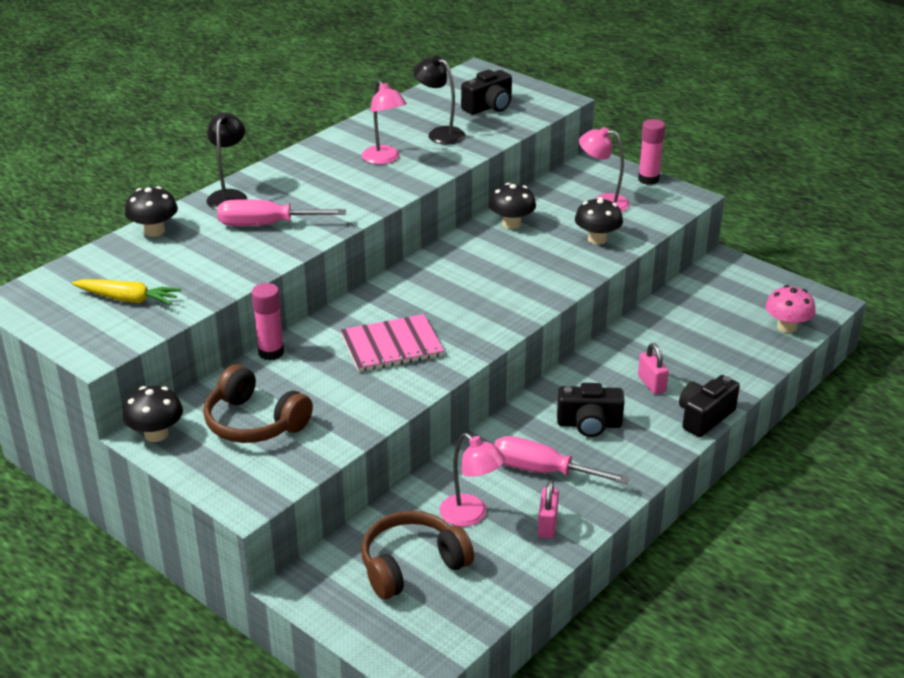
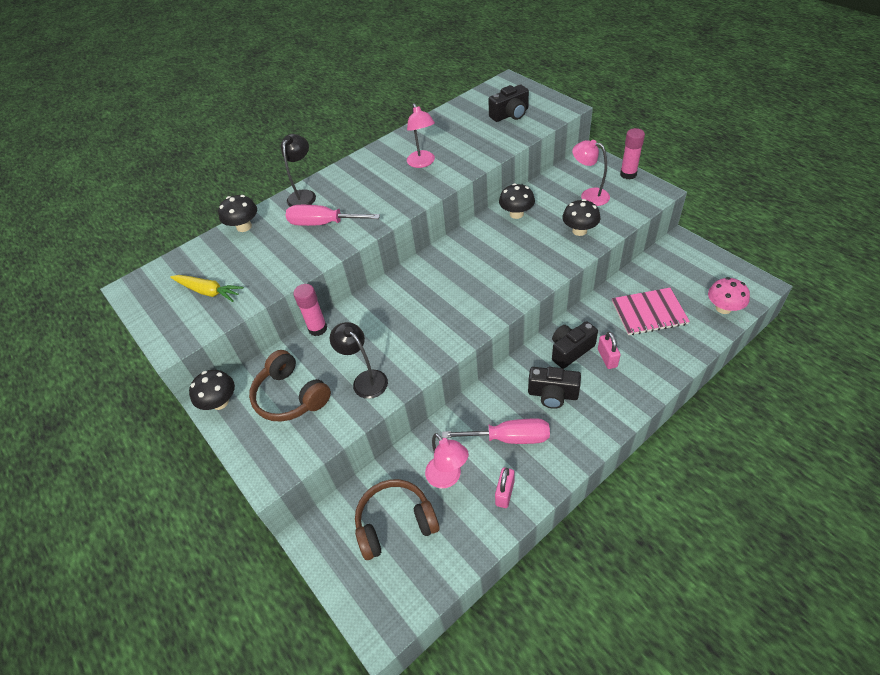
camera: 15 degrees right, 15 degrees up
pink notebook [341,314,444,372] -> pink notebook moved to [612,288,690,335]
black lamp [413,55,465,144] -> black lamp moved to [330,322,388,399]
pink screwdriver [494,436,630,484] -> pink screwdriver turned 150 degrees clockwise [442,419,550,444]
black camera [679,375,740,437] -> black camera moved to [552,321,598,369]

